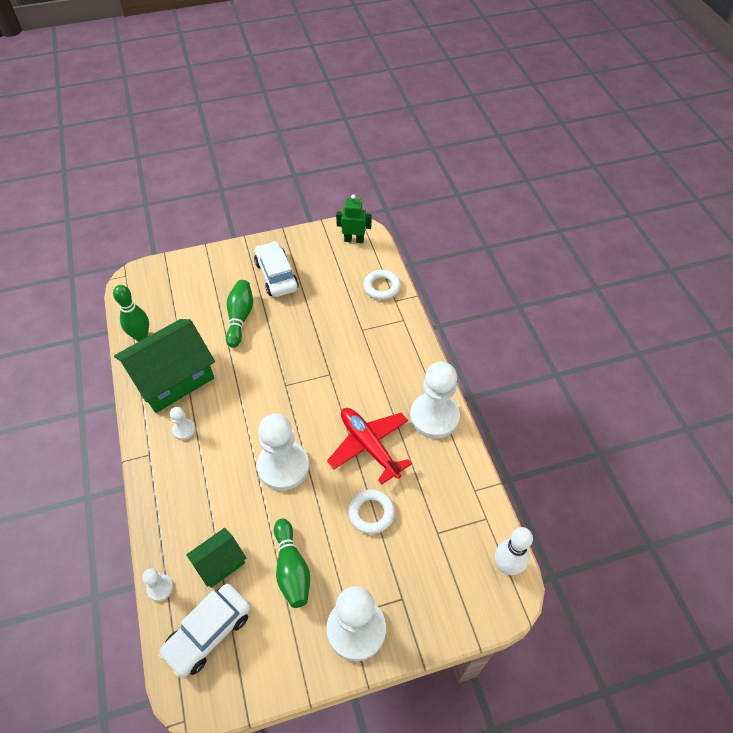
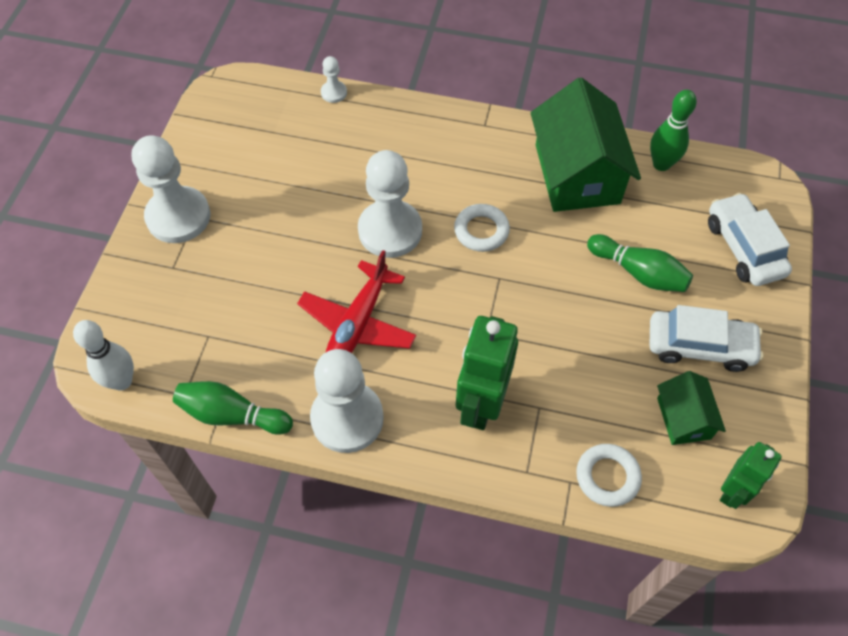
camera: 120 degrees right, 5 degrees up
white car [158,584,251,677] -> white car moved to [708,193,792,286]
white pawn [170,407,196,440] -> none
green house [186,528,246,588] -> green house moved to [657,371,726,445]
green bowling pin [274,518,310,608] -> green bowling pin moved to [173,381,293,435]
red plane [327,408,412,484] -> red plane turned 120 degrees clockwise [297,250,417,353]
white ring [348,489,395,534] -> white ring moved to [454,204,510,252]
none -> green robot [456,316,518,430]

